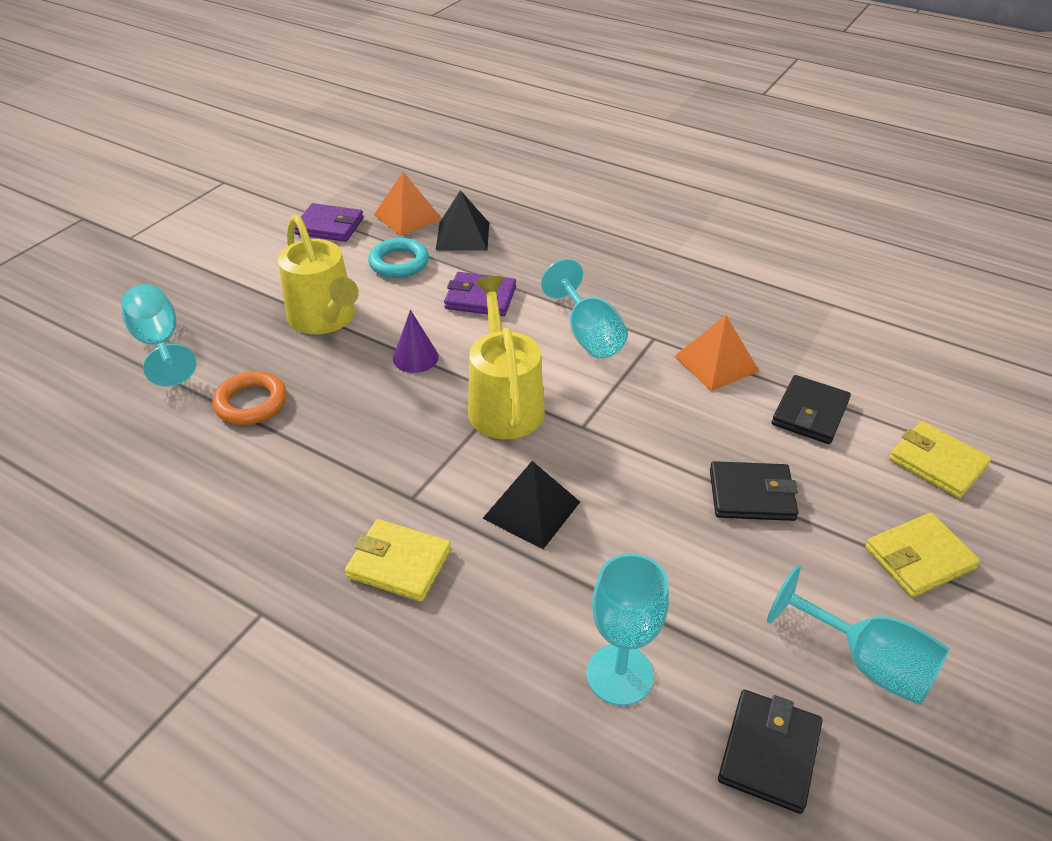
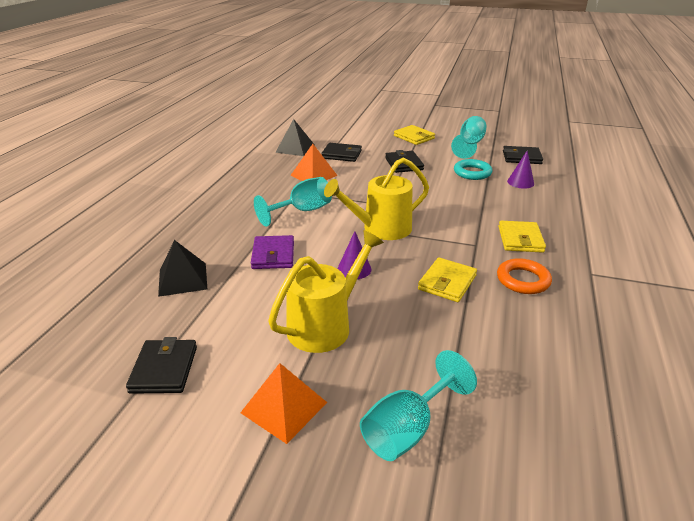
camera: 105 degrees left, 10 degrees down
orange ring [212,371,287,425] -> orange ring moved to [497,258,552,294]
purple wallet [294,203,364,242] -> black wallet [126,337,197,394]
turquoise ring [368,238,429,278] -> turquoise ring moved to [454,159,492,180]
orange pyramid [374,172,442,236] -> orange pyramid moved to [240,363,327,444]
black pyramid [482,461,580,549] -> black pyramid moved to [275,119,314,156]
turquoise goblet [586,553,669,706] -> purple cone [507,151,534,189]
yellow wallet [889,421,992,498] -> yellow wallet moved to [418,257,477,302]

